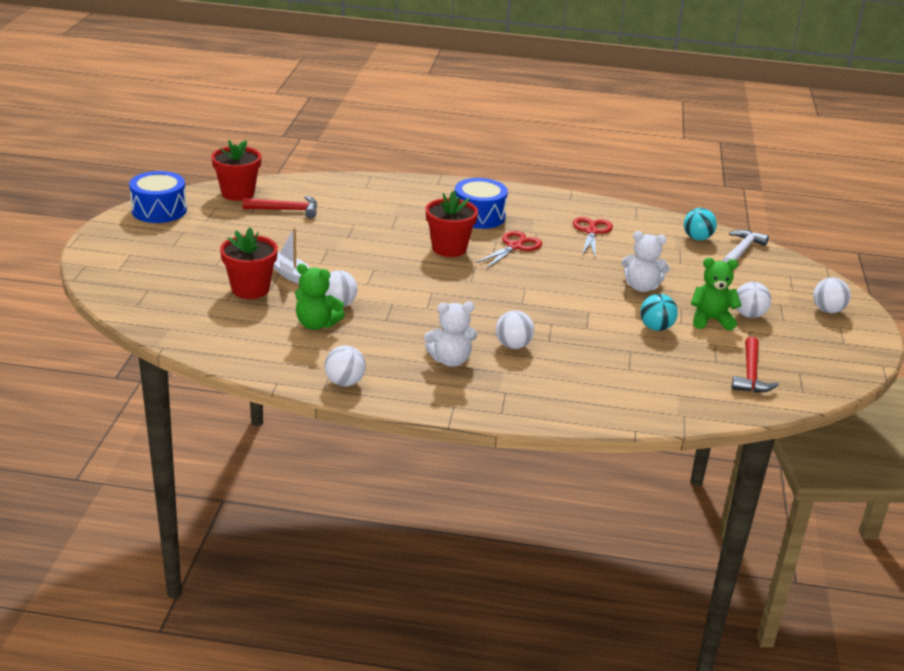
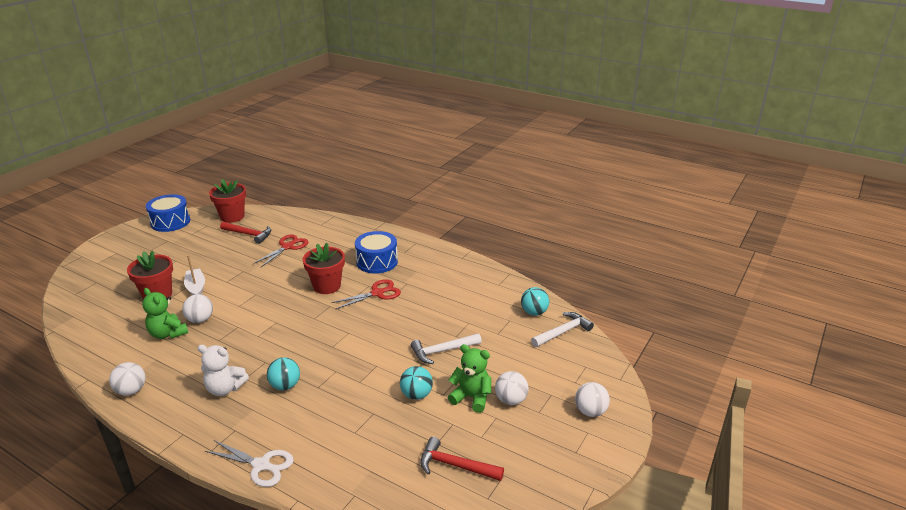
camera: 25 degrees right, 0 degrees up
white ball [496,310,534,349] -> turquoise ball [267,357,300,390]
red scissors [573,217,613,258] -> red scissors moved to [253,234,308,267]
white teddy bear [622,231,670,292] -> white hammer [411,333,482,364]
red hammer [731,337,779,393] -> red hammer turned 75 degrees clockwise [420,437,504,481]
none -> white scissors [205,440,294,487]

